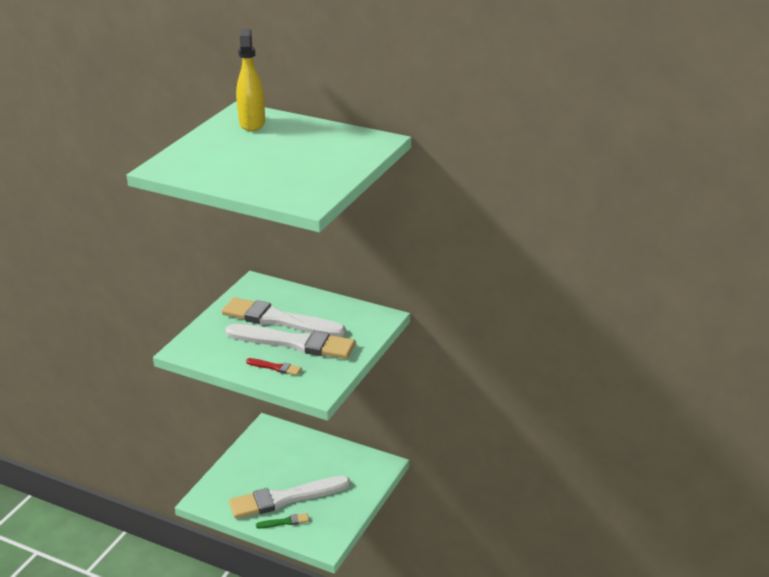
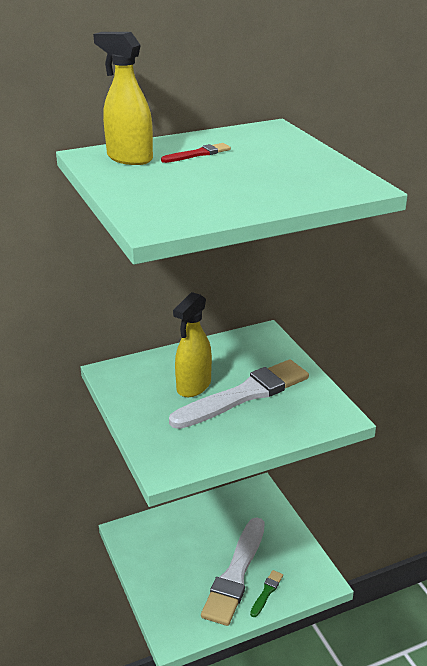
camera: 50 degrees left, 0 degrees up
white brush [222,297,346,337] -> yellow spray bottle [173,292,212,397]
red brush [246,358,302,376] -> red brush moved to [161,143,231,163]

